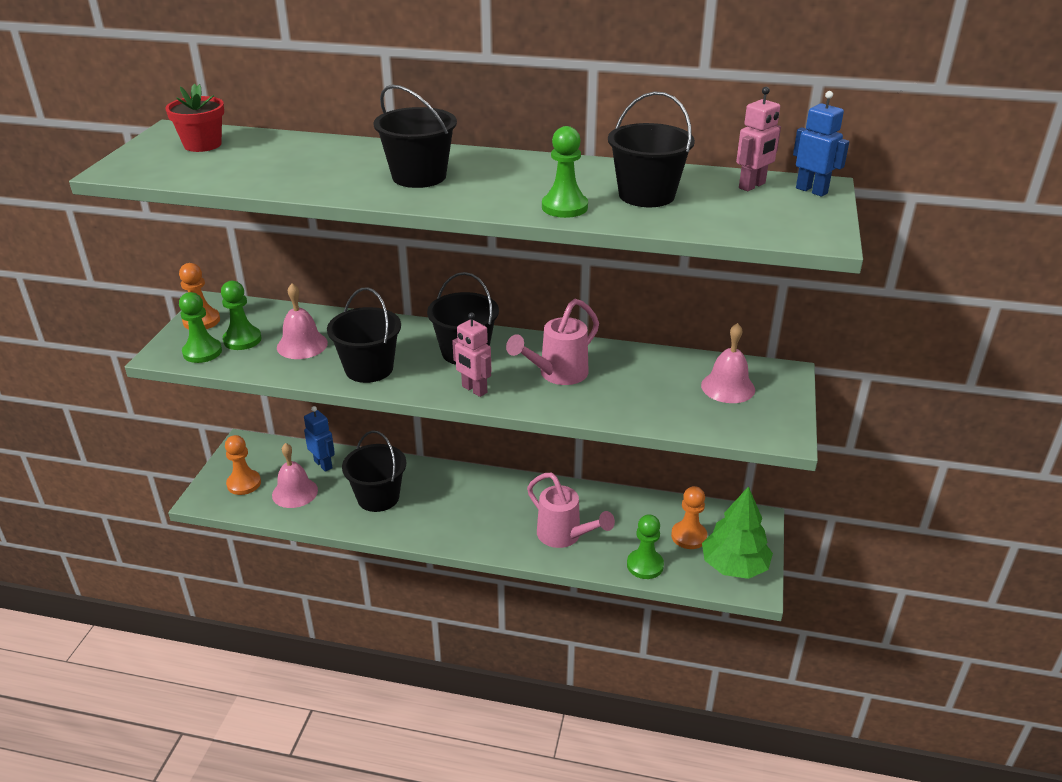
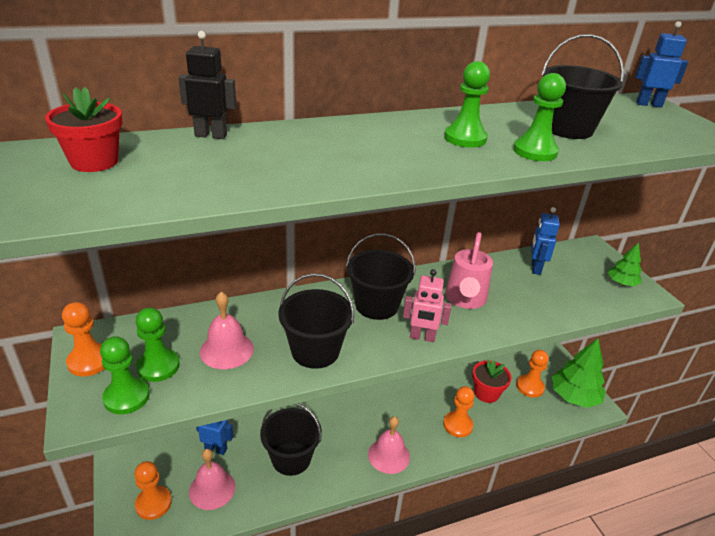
camera: 35 degrees left, 0 degrees up
black bucket [373,85,457,188] -> none
pink watering can [527,473,615,548] -> orange pawn [443,386,474,437]
green pawn [627,514,664,579] -> green pawn moved to [444,61,490,148]
pink bell [701,323,755,403] -> pink bell moved to [368,416,410,474]
pink robot [736,87,781,191] -> none
none -> black robot [178,31,237,139]
none -> red flower pot [472,360,511,403]
none -> blue robot [531,207,560,275]
none -> green tree [608,243,642,286]

